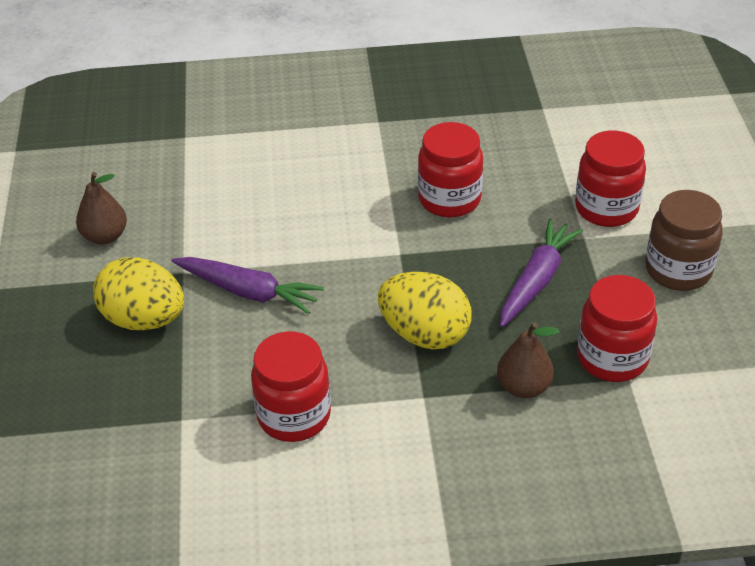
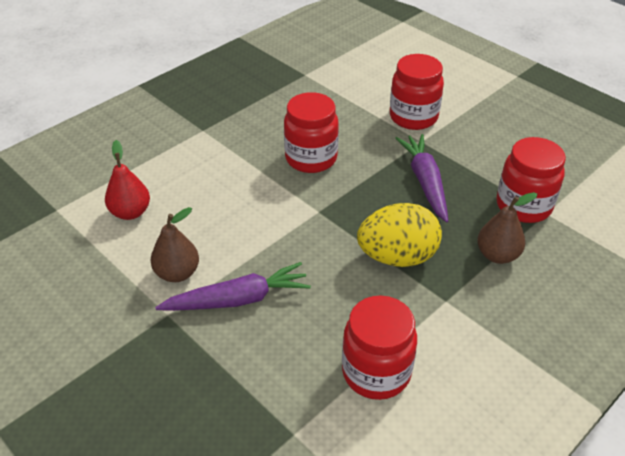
camera: 40 degrees left, 0 degrees up
brown pear [76,172,127,245] -> brown pear moved to [151,207,199,282]
yellow egg [93,257,184,330] -> none
brown jar [645,190,723,291] -> none
none -> red pear [105,140,150,220]

